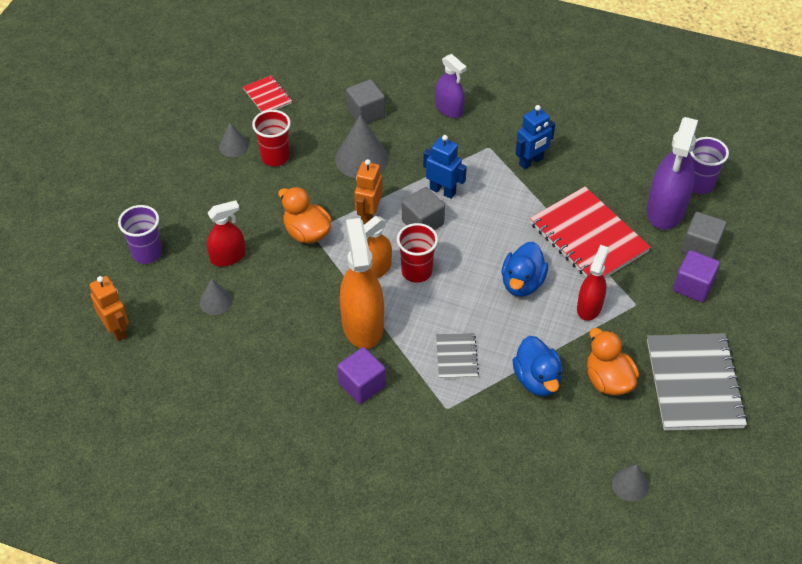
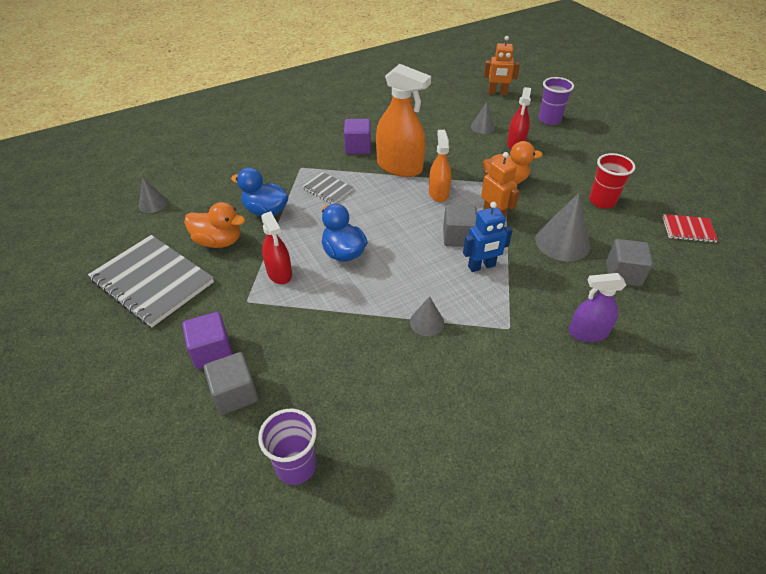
camera: 130 degrees right, 5 degrees down
grey cone [219,122,249,157] -> grey cone moved to [410,296,444,336]
red cup [397,223,438,283] -> none
blue robot [515,105,555,169] -> none
red notebook [530,187,651,278] -> none
purple spray bottle [647,117,698,230] -> none

